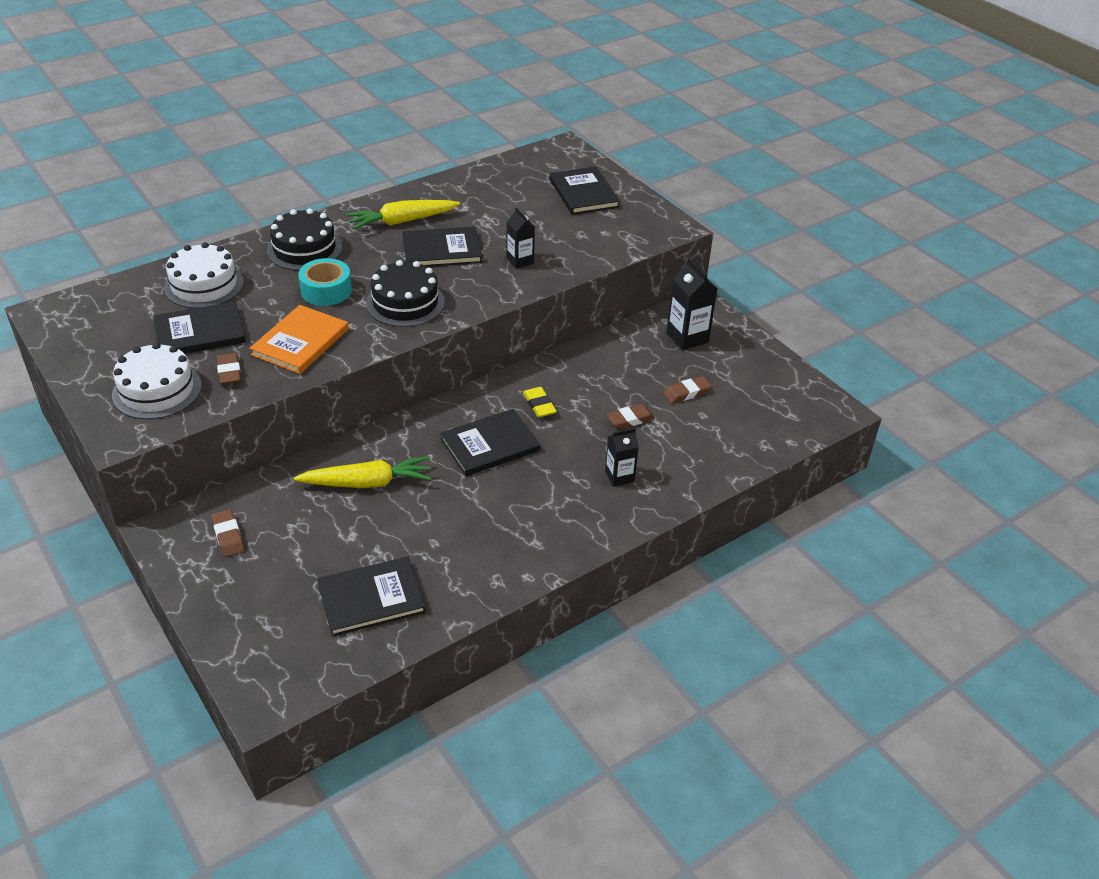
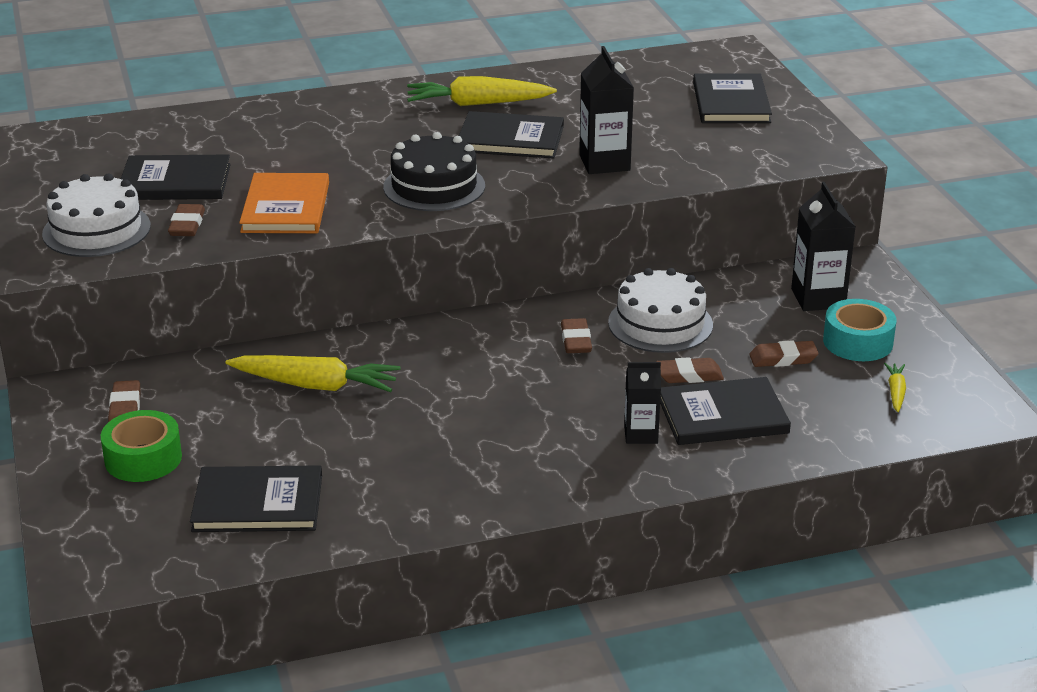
camera: 20 degrees right, 10 degrees down
white cake [164,242,244,308] -> white cake moved to [608,268,713,353]
orange book [249,305,349,374] -> orange book turned 45 degrees counterclockwise [239,173,329,233]
black cake [267,208,342,270] -> none
turquoise tape [298,258,352,306] -> turquoise tape moved to [823,299,897,361]
black book [440,409,540,476] -> black book moved to [660,377,791,445]
black carton [506,208,535,269] -> black carton [579,46,634,174], size x1.56
yellow eraser [523,387,557,418] -> brown eraser [561,318,592,353]
none -> green tape [101,410,182,482]
none -> yellow carrot [884,363,906,412]

